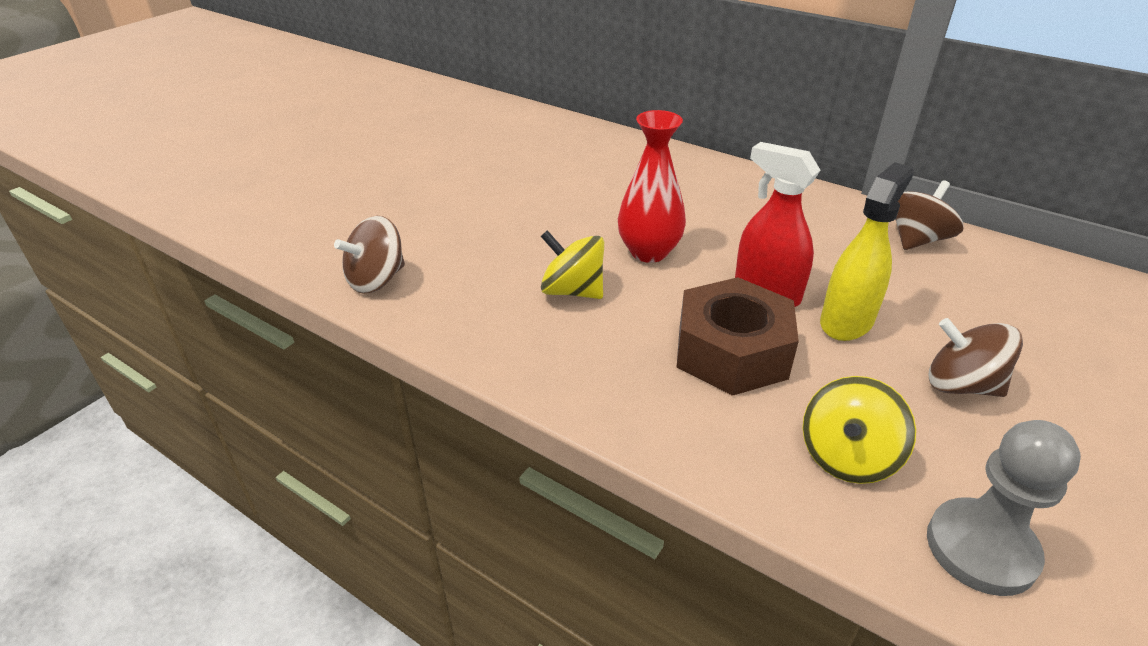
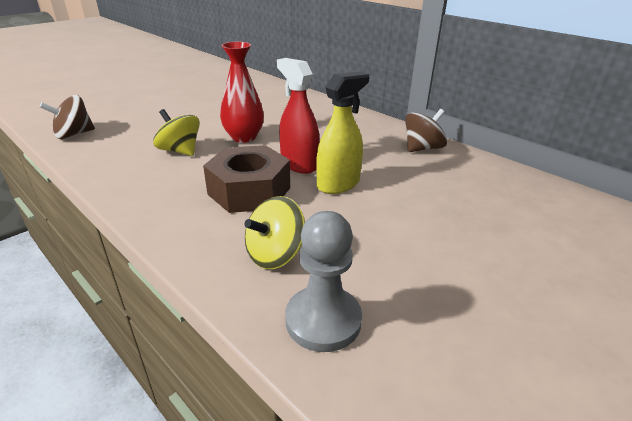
camera: 10 degrees right, 5 degrees down
brown spinning top [929,318,1023,397] -> none

